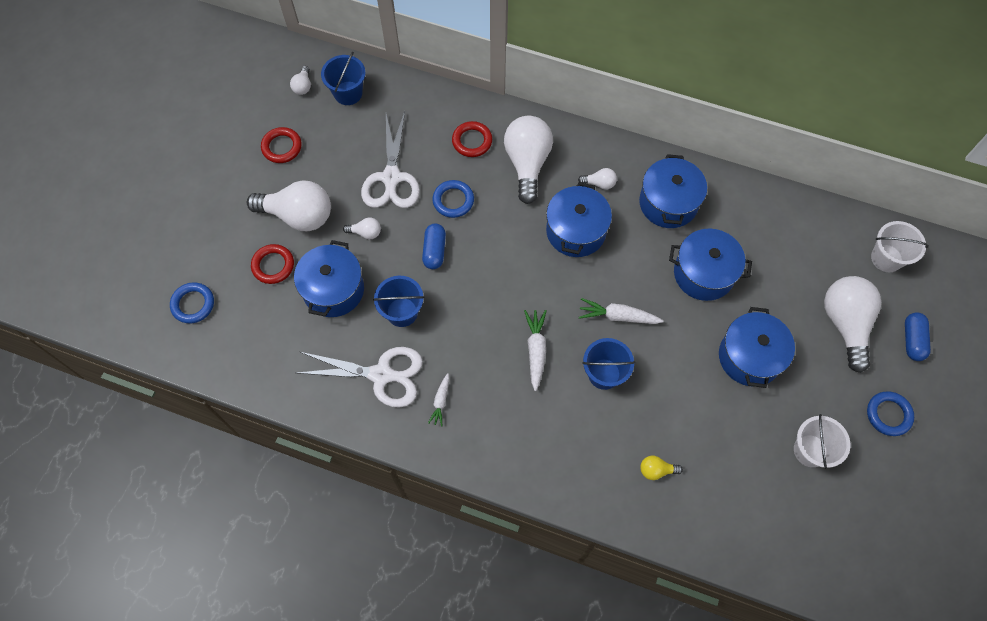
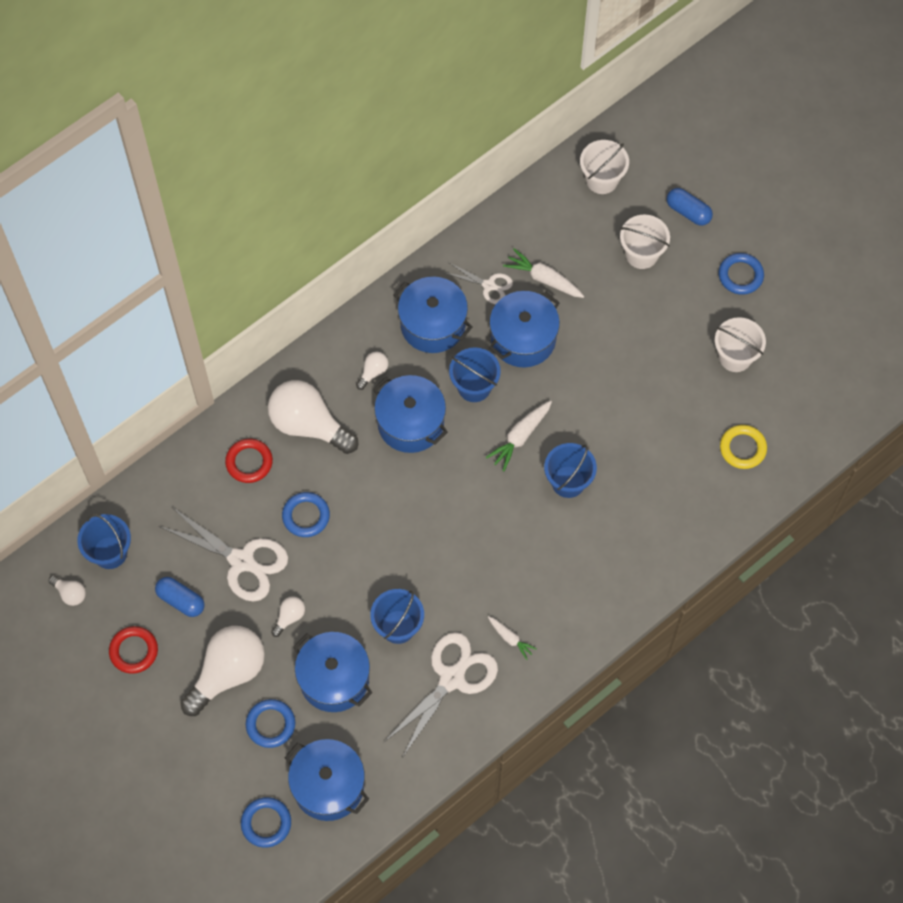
camera: 60 degrees left, 0 degrees up
red ring [251,244,294,284] -> blue ring [246,699,295,748]
blue capsule [422,224,446,269] -> blue capsule moved to [155,577,205,617]
white carrot [524,310,547,391] -> white carrot moved to [503,248,584,298]
yellow light bulb [640,456,683,480] -> none
blue pot [719,307,795,388] -> blue pot moved to [285,739,369,821]
white light bulb [824,276,881,373] -> white bucket [620,215,670,269]
none -> white scissors [445,263,513,304]
none -> blue bucket [449,348,501,402]
none -> yellow ring [720,425,767,469]

